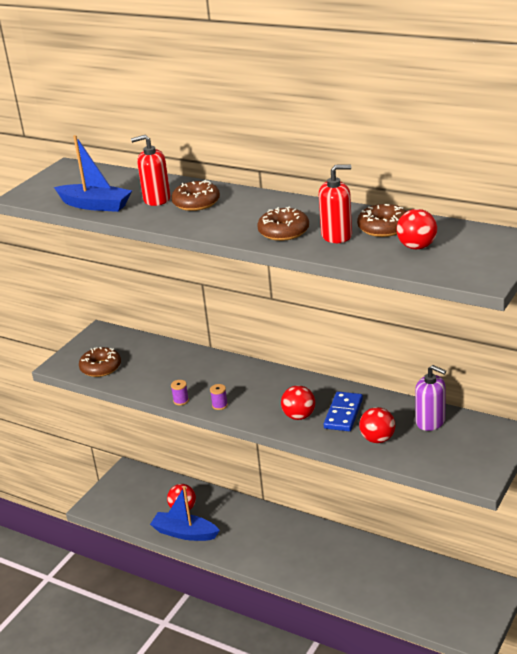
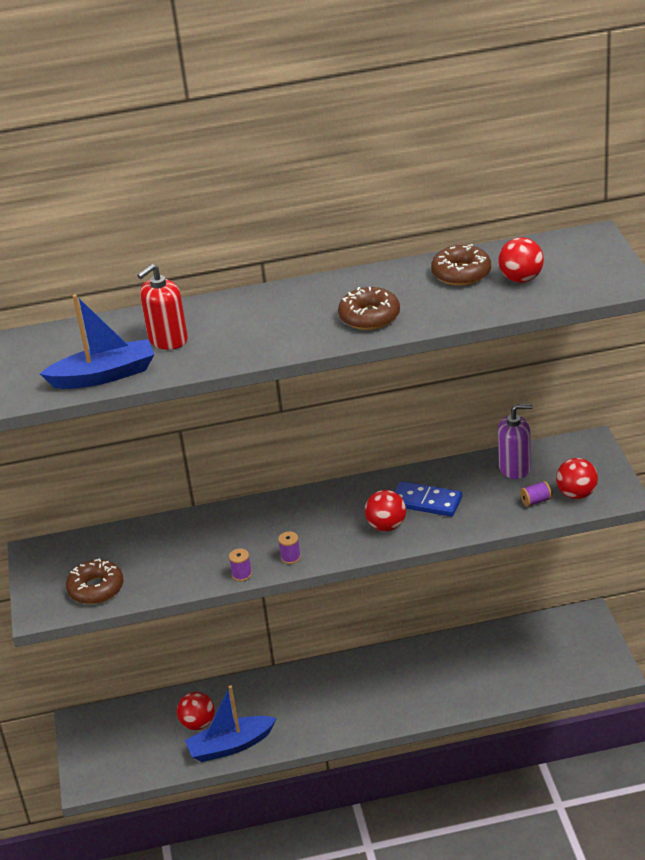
camera: 40 degrees left, 5 degrees up
brown donut [171,180,220,211] -> none
red soap dispenser [319,164,352,243] -> none
blue domino [324,392,363,431] -> blue domino turned 45 degrees counterclockwise [395,481,462,517]
red ball [359,407,395,443] -> red ball moved to [556,458,598,499]
none -> purple spool [520,481,552,507]

